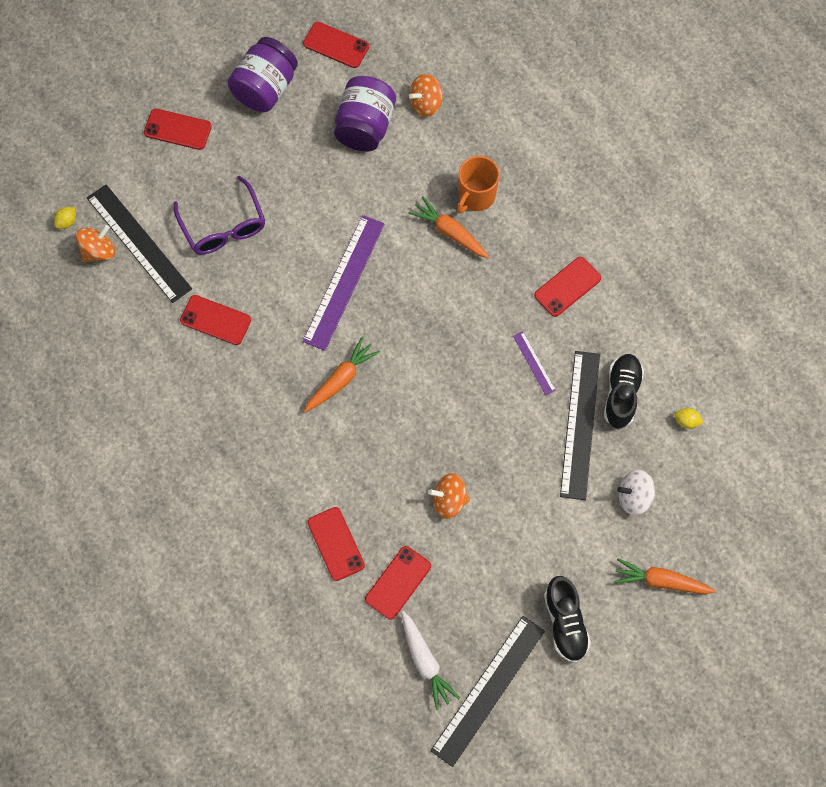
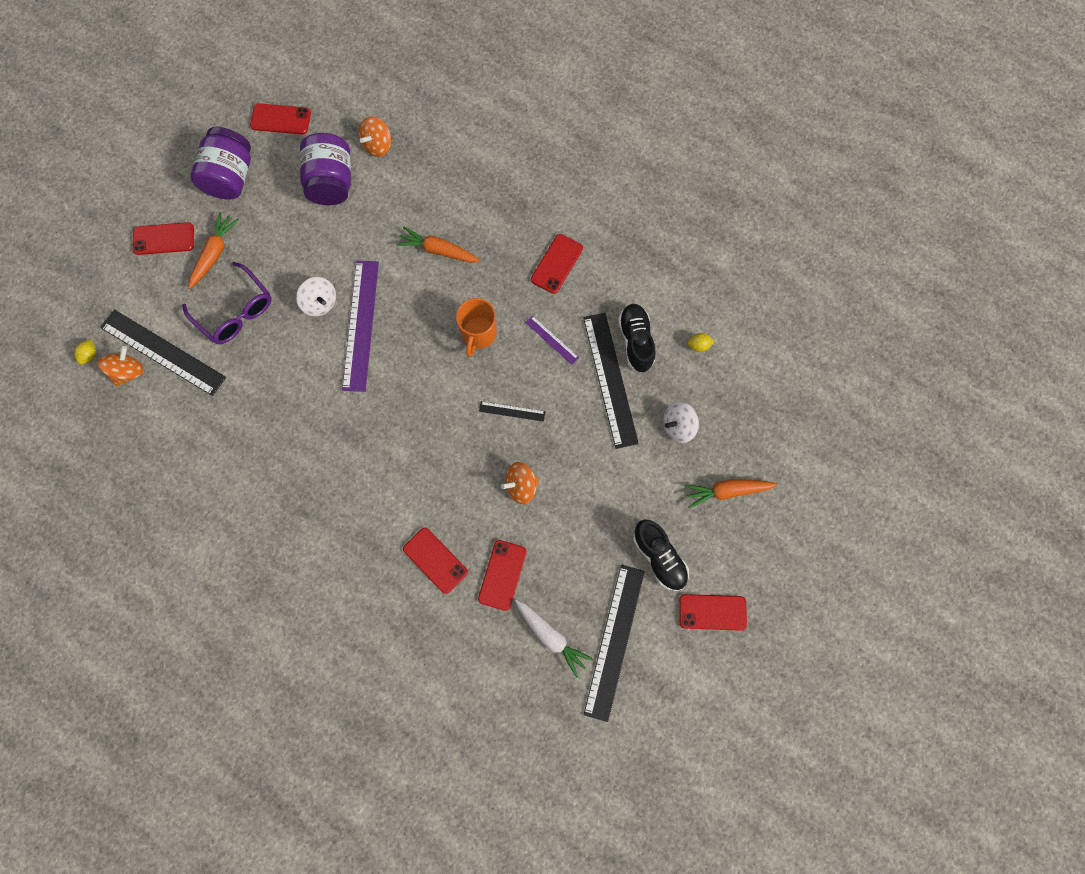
camera: 20 degrees left, 5 degrees up
red phone [180,295,251,345] -> red phone moved to [679,594,747,631]
orange carrot [304,337,380,412] -> orange carrot moved to [188,212,239,289]
orange mug [457,156,500,213] -> orange mug moved to [456,298,497,357]
none -> white spinning top [296,277,336,317]
none -> black ruler [479,401,545,422]

